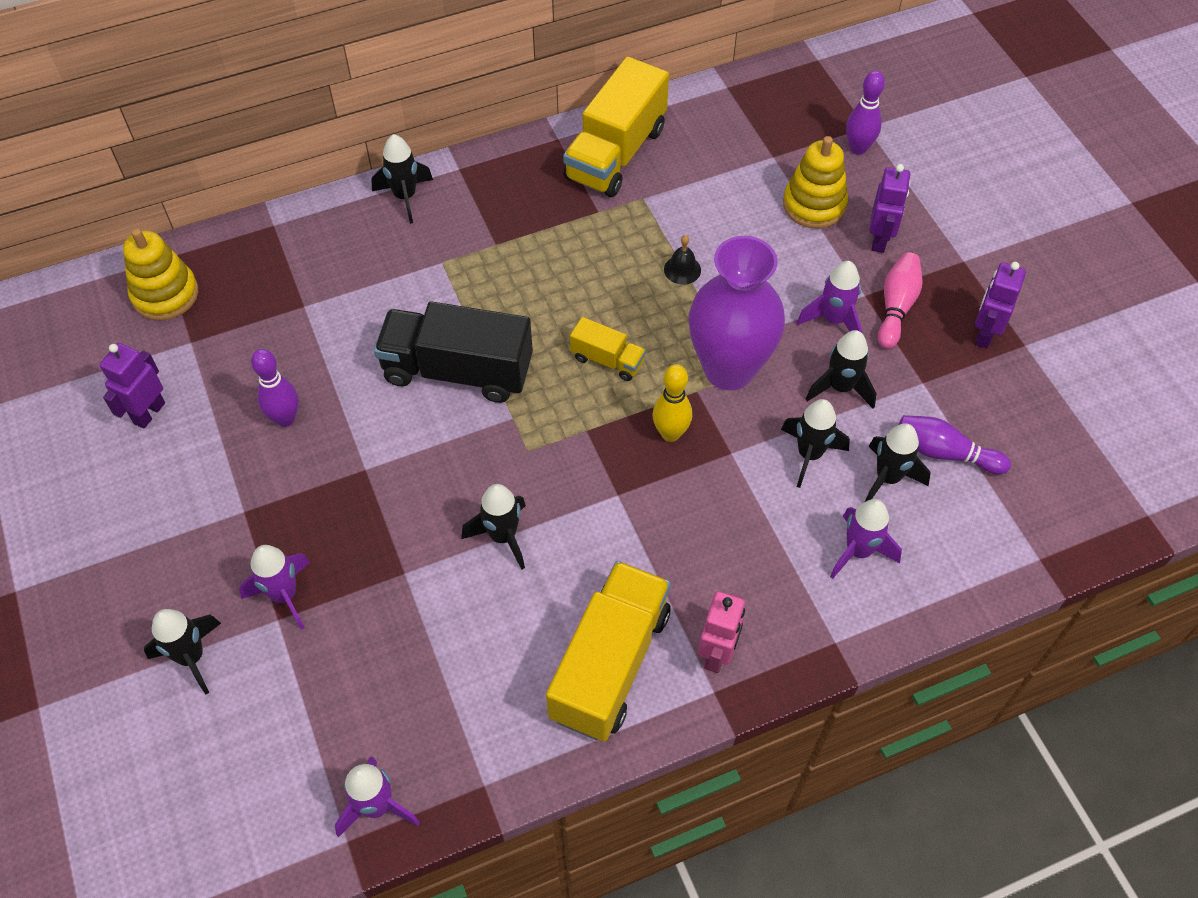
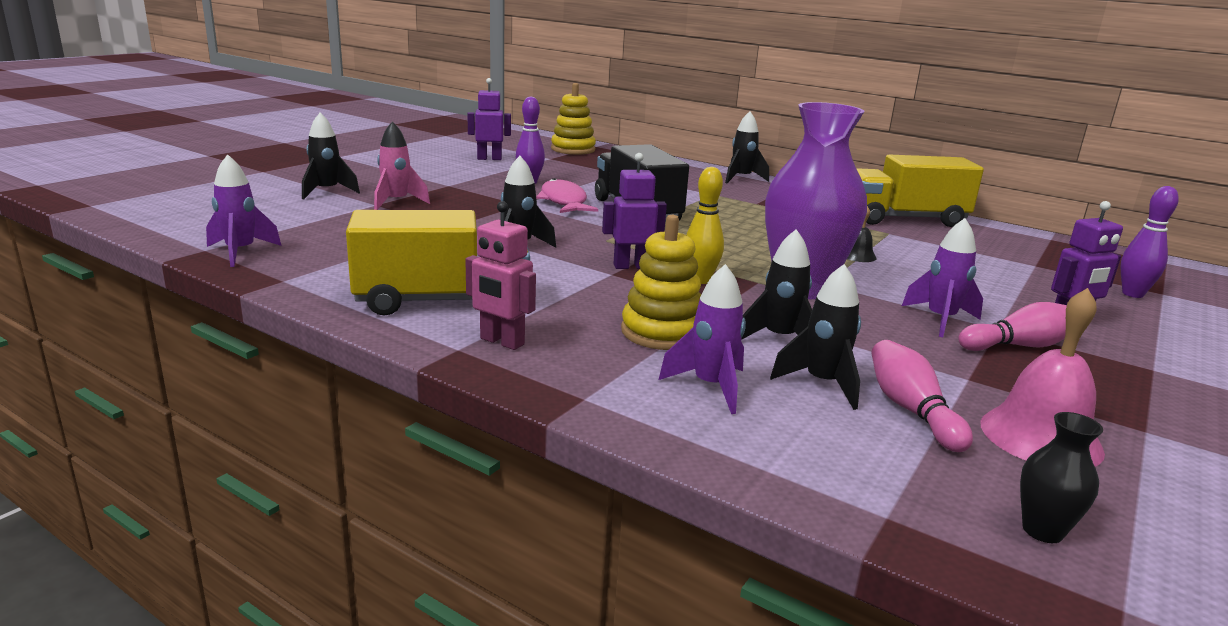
camera: 55 degrees right, 35 degrees down
purple rocket [239,545,310,630] -> pink rocket [374,121,430,210]
yellow truck [570,317,646,381] -> none
pink robot [698,591,745,673] -> pink robot turned 45 degrees clockwise [465,201,536,350]
yellow stacking toy [783,136,848,228] -> yellow stacking toy moved to [621,215,701,350]
black rocket [806,330,876,409] -> none
purple bowling pin [898,415,1011,474] -> pink bowling pin [871,340,973,452]
purple robot [975,262,1026,349] -> purple robot moved to [602,153,667,269]
none -> pink fish [536,178,598,213]
none -> pink bell [980,288,1105,467]
none -> black vase [1020,412,1103,543]

